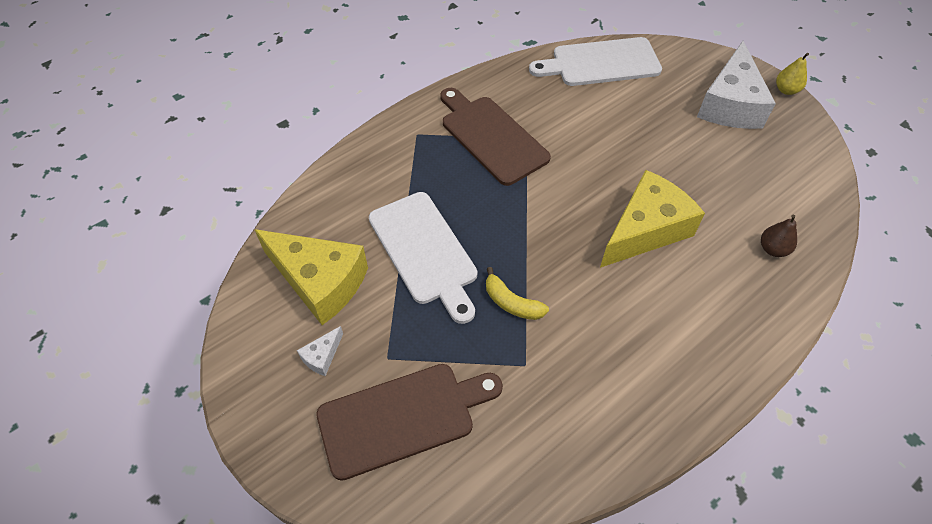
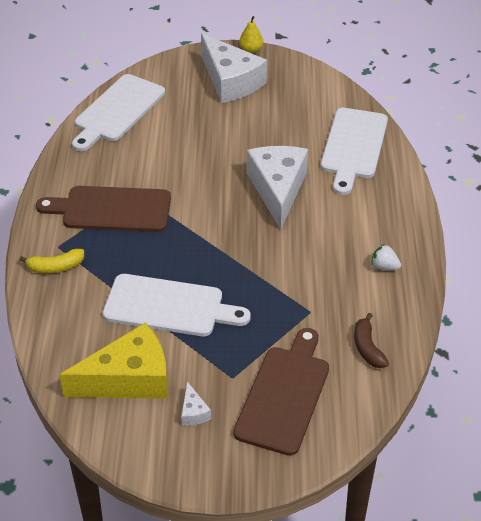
camera: 50 degrees left, 10 degrees down
yellow banana [486,267,549,320] -> yellow banana moved to [19,249,84,273]
yellow cheese [600,170,705,268] -> white cheese [247,146,308,230]
brown pear [761,215,797,257] -> white cutting board [321,108,388,195]
none -> brown banana [354,313,389,368]
none -> white strawberry [371,244,401,270]

